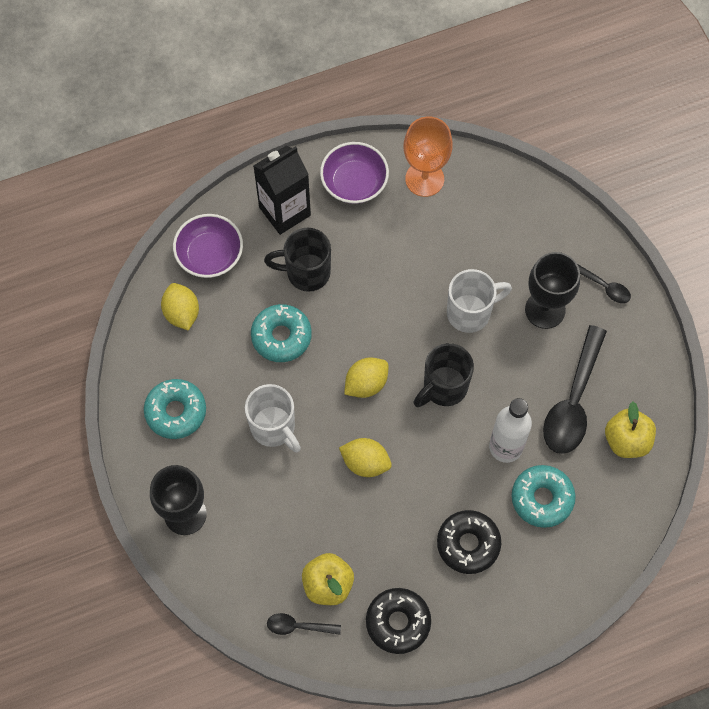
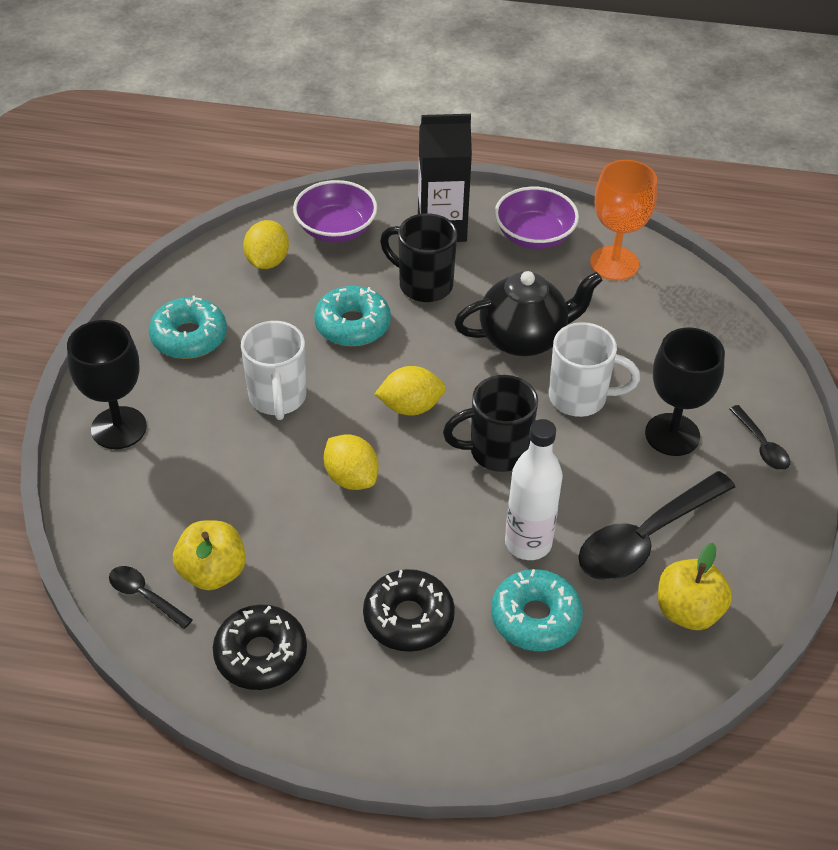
camera: 30 degrees right, 20 degrees down
none -> black teapot [454,271,602,356]

